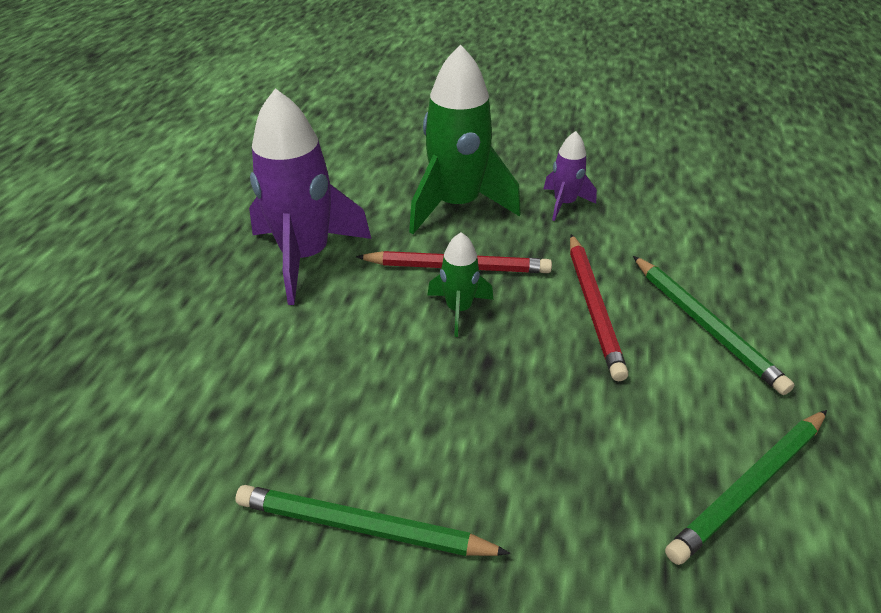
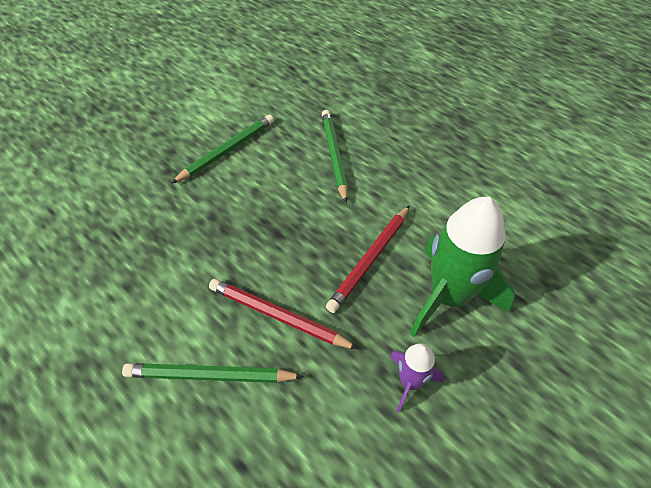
camera: 120 degrees right, 10 degrees up
purple rocket [249,88,371,305] -> none
green rocket [427,232,493,337] -> none
green pencil [665,410,827,565] -> green pencil moved to [322,110,348,203]

